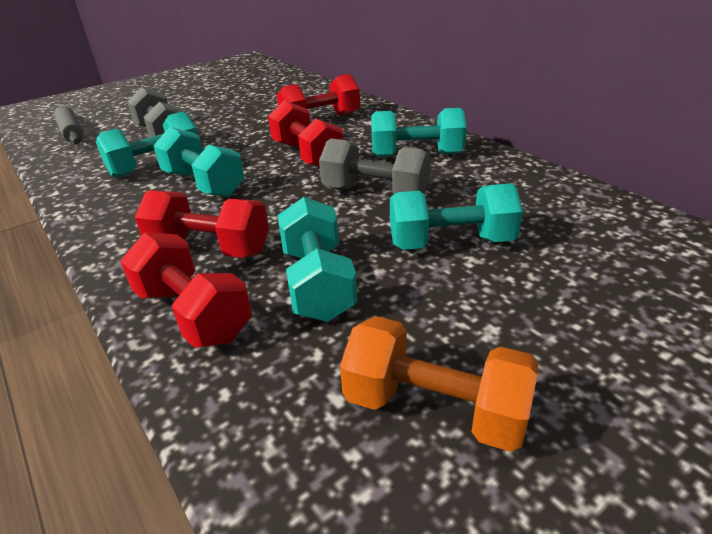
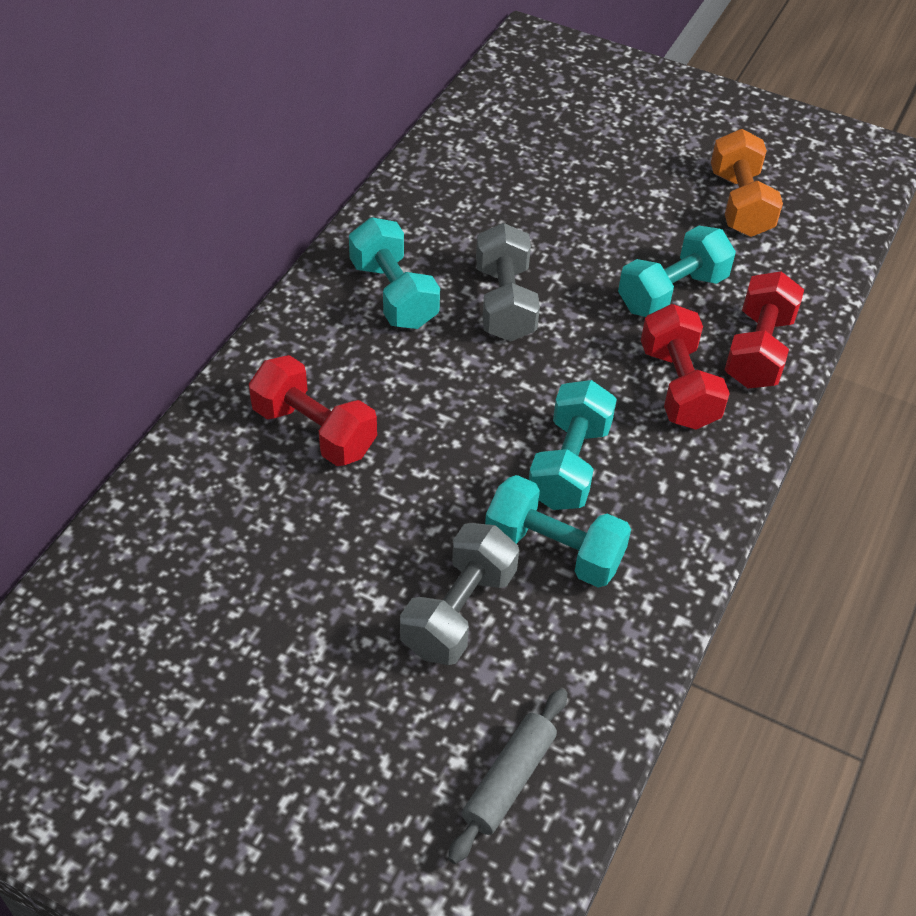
camera: 120 degrees left, 15 degrees up
red dumbbell [268,100,343,167] -> none
turquoise dumbbell [390,183,523,250] -> none

